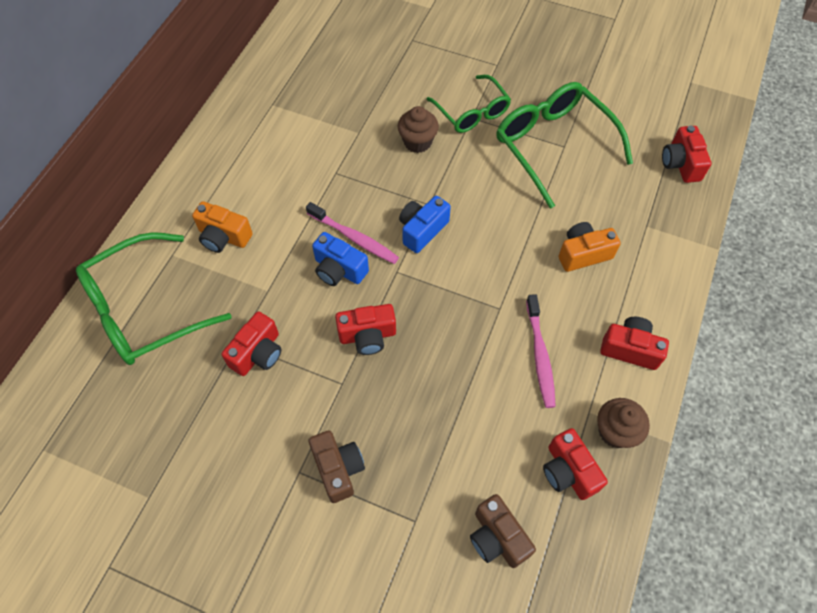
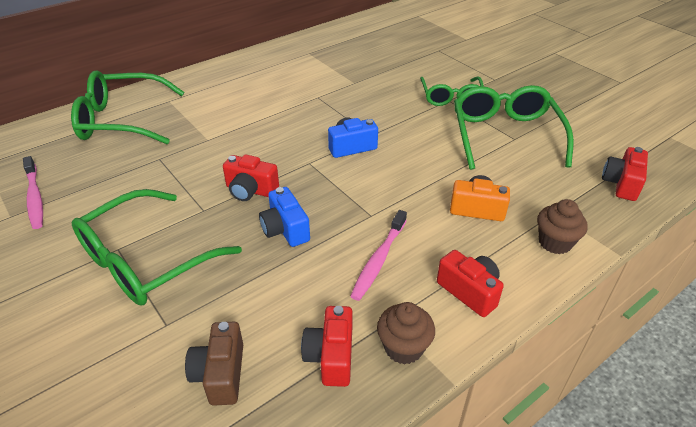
camera: 30 degrees right, 20 degrees down
orange camera [192,201,253,253] -> none
red camera [221,311,281,376] -> none
pink toothbrush [306,202,399,264] -> pink toothbrush moved to [23,156,43,229]
brown camera [309,430,365,503] -> green glasses [72,189,242,305]
blue camera [312,232,369,286] -> blue camera moved to [259,187,310,247]
brown cupcake [398,106,439,153] -> brown cupcake moved to [537,199,588,254]

